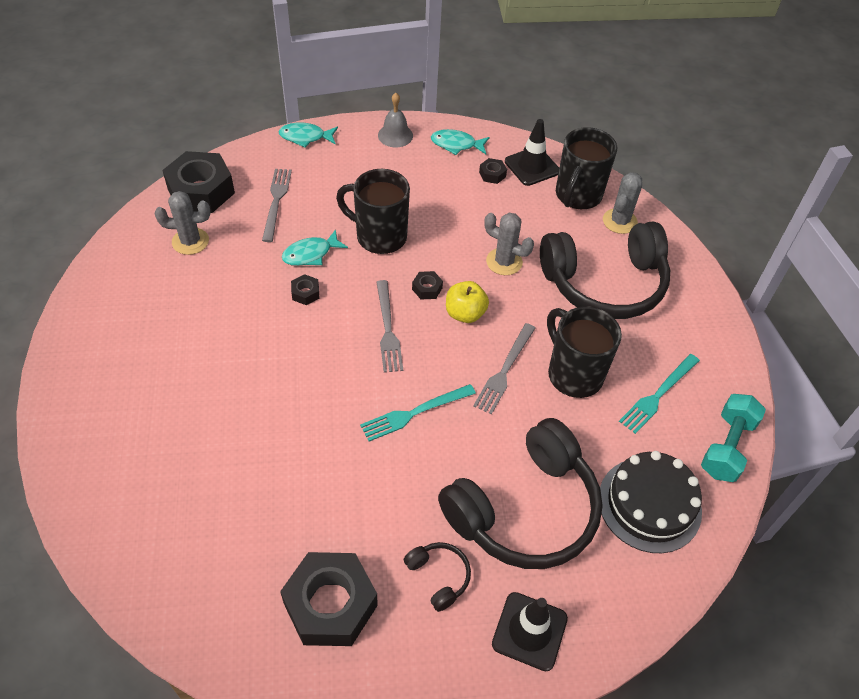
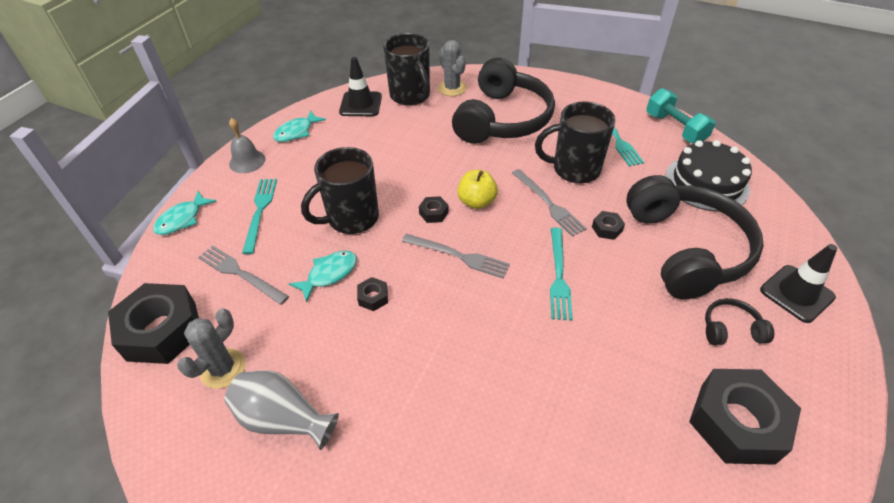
camera: 55 degrees left, 5 degrees down
turquoise fish [282,229,348,266] -> turquoise fish turned 135 degrees counterclockwise [289,251,357,303]
black nut [479,158,507,184] -> black nut moved to [592,211,625,240]
grey cactus [484,213,534,275] -> none
none -> grey vase [224,370,339,450]
none -> turquoise fork [242,179,277,254]

